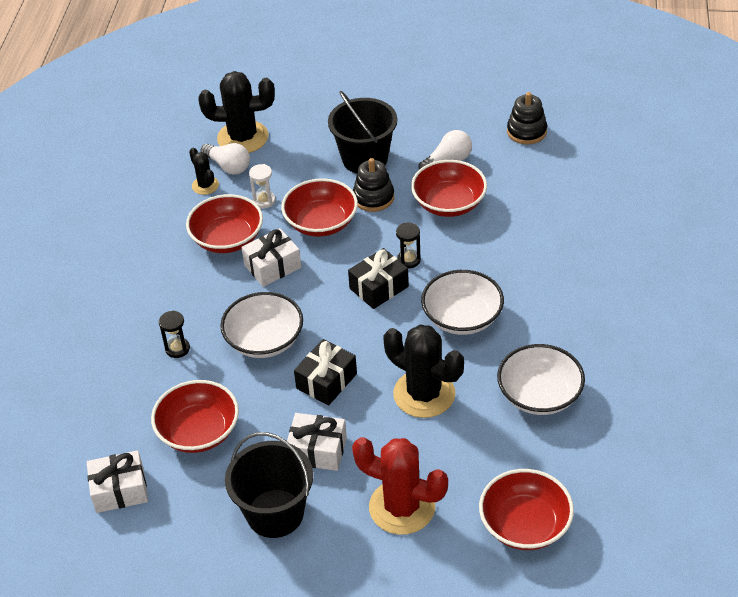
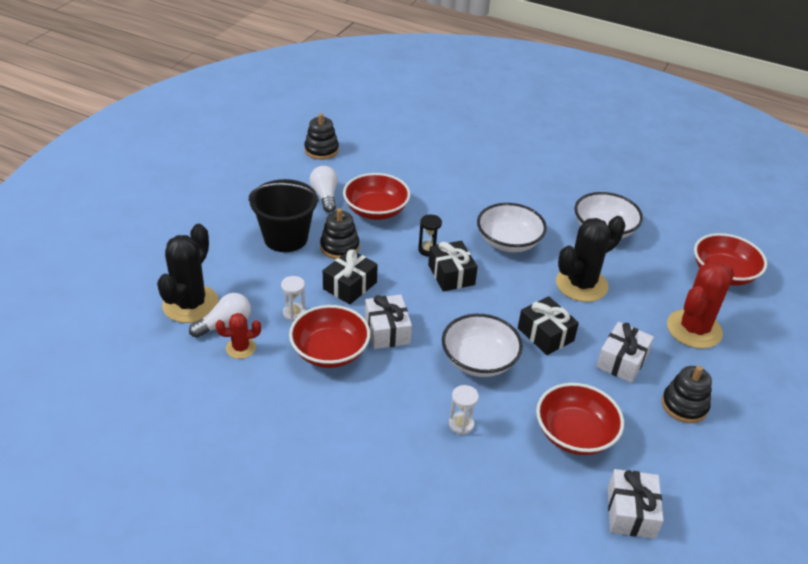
camera: 75 degrees left, 5 degrees down
black hourglass [159,310,190,358] -> white hourglass [449,385,479,435]
black cactus [189,147,219,195] -> red cactus [215,313,261,359]
black bucket [225,432,313,538] -> black stacking toy [662,366,712,423]
red bowl [281,178,358,237] -> black gift [323,249,378,304]

